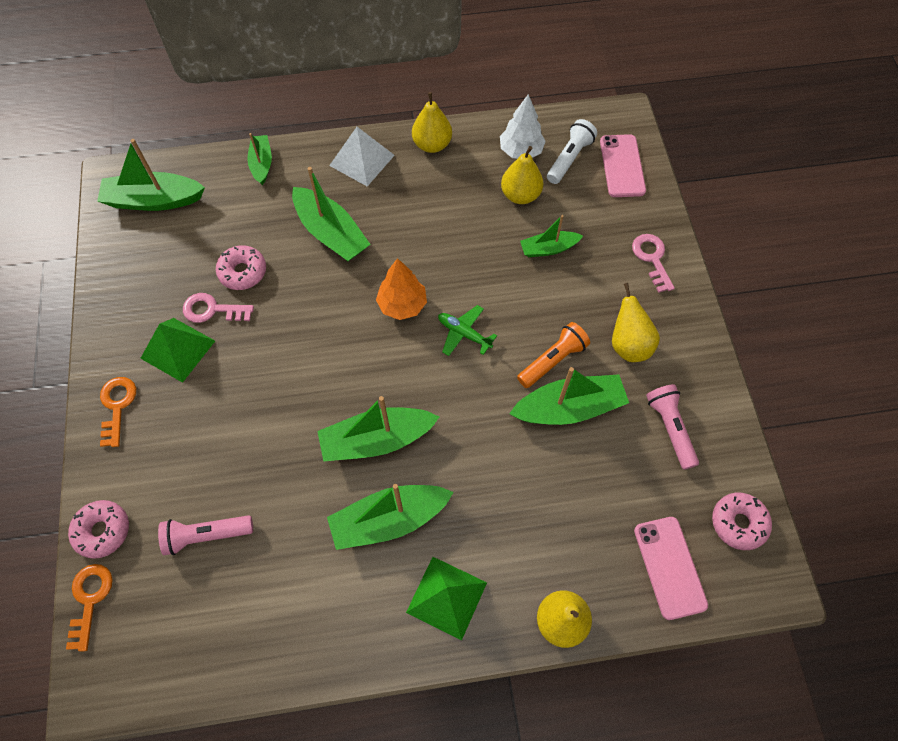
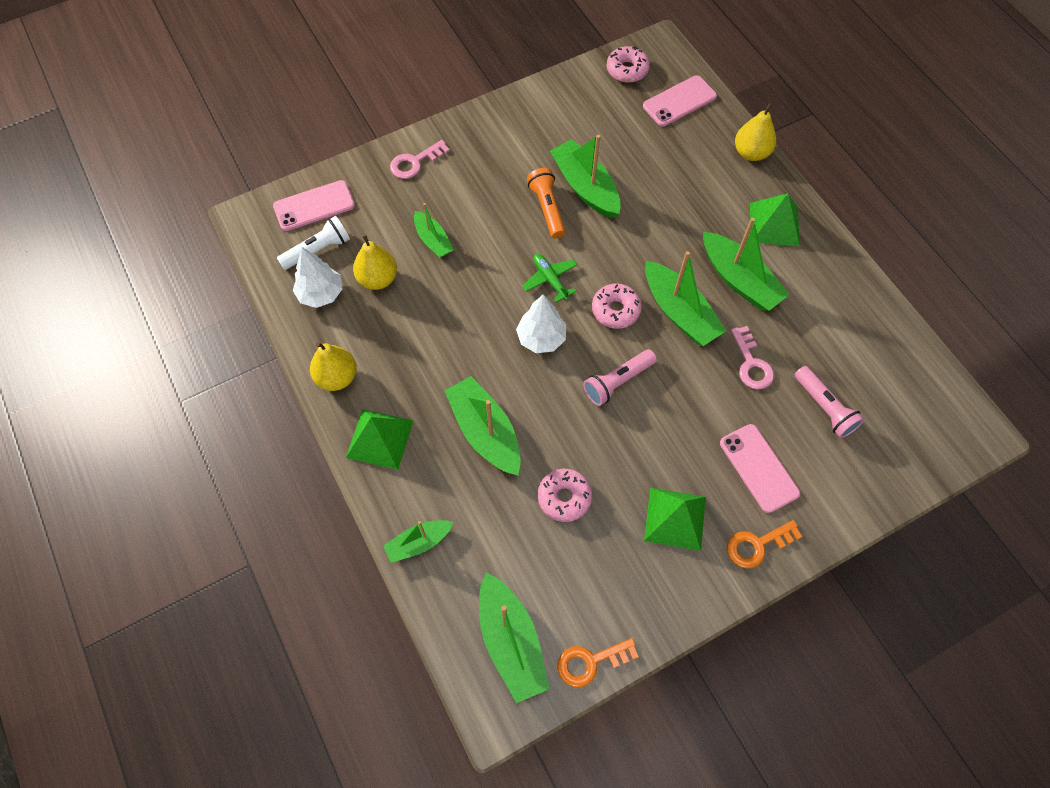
camera: 110 degrees left, 0 degrees up
orange key [66,564,113,652] -> orange key moved to [557,638,639,688]
pink donut [68,500,129,559] -> pink donut moved to [592,284,642,329]
pink key [183,293,254,323] -> pink key moved to [731,326,774,389]
green boat [292,167,370,261] -> green boat turned 60 degrees counterclockwise [445,376,521,475]
white pyramid [329,127,395,186] -> green pyramid [346,409,413,470]
orange tree [376,258,427,320] -> white tree [516,295,566,353]
green plane [438,305,497,356] -> green plane turned 135 degrees clockwise [522,254,577,302]
orange flashlight [517,322,590,388] -> orange flashlight turned 45 degrees clockwise [527,168,565,238]
white flashlight [547,119,597,184] -> white flashlight turned 135 degrees clockwise [277,216,350,270]
yellow pear [612,283,660,362] -> none
pink flashlight [646,384,699,470] -> pink flashlight moved to [583,349,657,406]
none -> pink phone [720,424,800,513]

